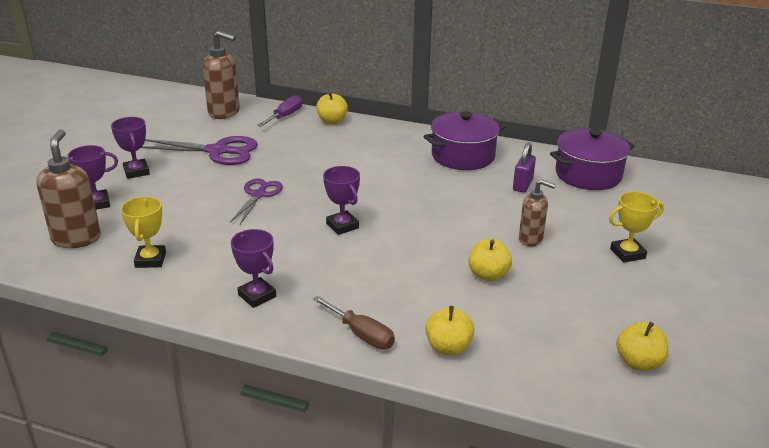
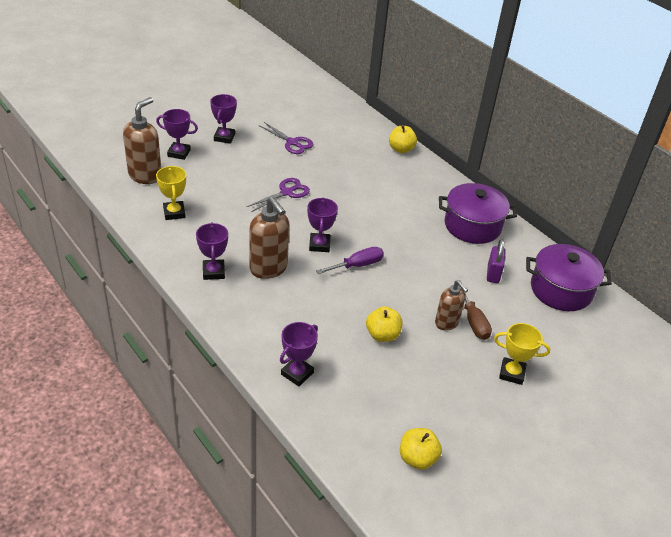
camera: 30 degrees right, 10 degrees up
yellow trophy [121,196,166,268] -> yellow trophy turned 45 degrees counterclockwise [156,166,186,220]
purple scissors [141,136,258,165] -> purple scissors [259,122,313,154], size x0.64
brown soap dispenser [202,31,240,119] -> brown soap dispenser moved to [249,197,289,279]
purple screwdriver [257,95,302,127] -> purple screwdriver moved to [316,247,384,274]
brown screwdriver [313,296,395,349] -> brown screwdriver moved to [458,285,492,340]
yellow apple [425,306,474,355] -> purple trophy [280,322,318,386]
purple padlock [513,142,536,193] -> purple padlock turned 45 degrees counterclockwise [487,239,505,283]

